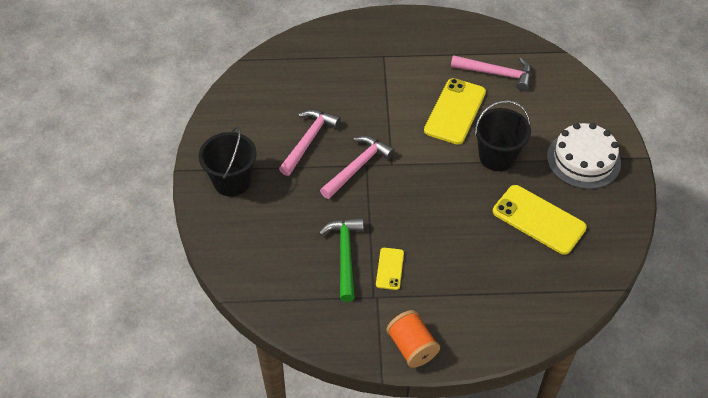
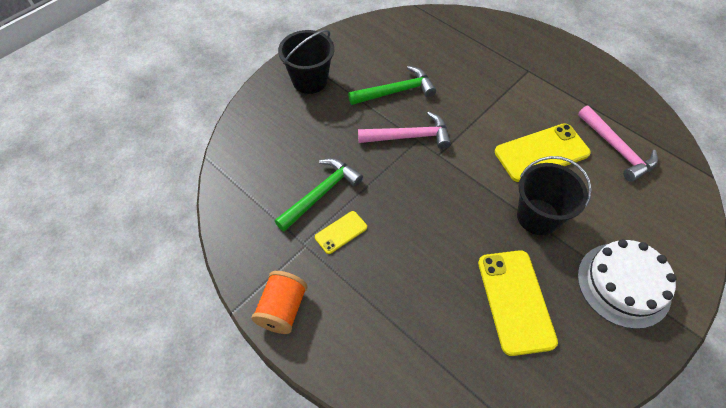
camera: 45 degrees right, 5 degrees up
pink hammer [279,109,341,176] -> green hammer [348,66,436,105]

